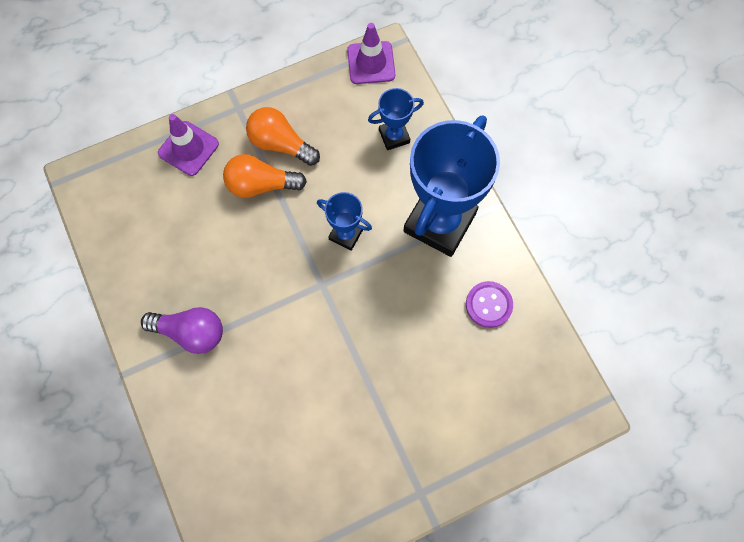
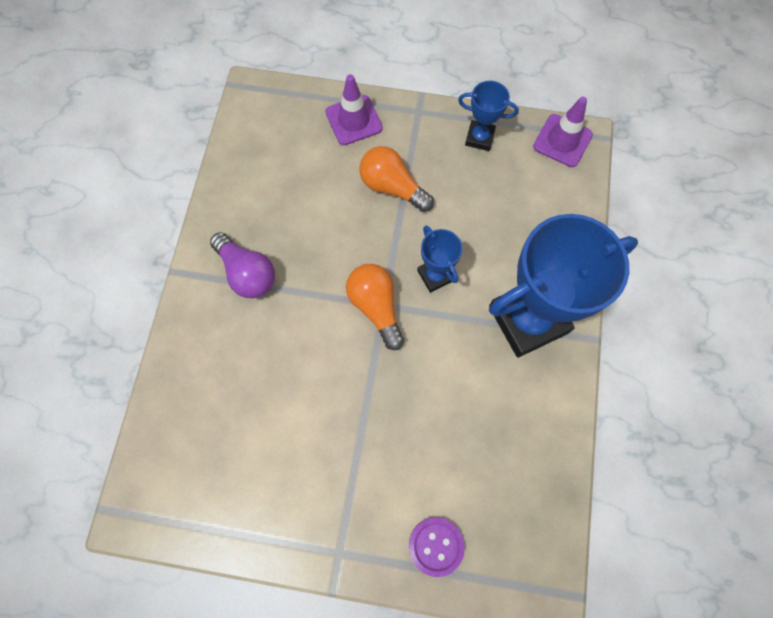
camera: 35 degrees right, 0 degrees up
orange light bulb [246,107,320,166] -> orange light bulb moved to [346,264,404,350]
blue trophy [368,88,424,150] -> blue trophy moved to [458,81,519,151]
purple button [466,281,513,328] -> purple button moved to [409,517,465,577]

